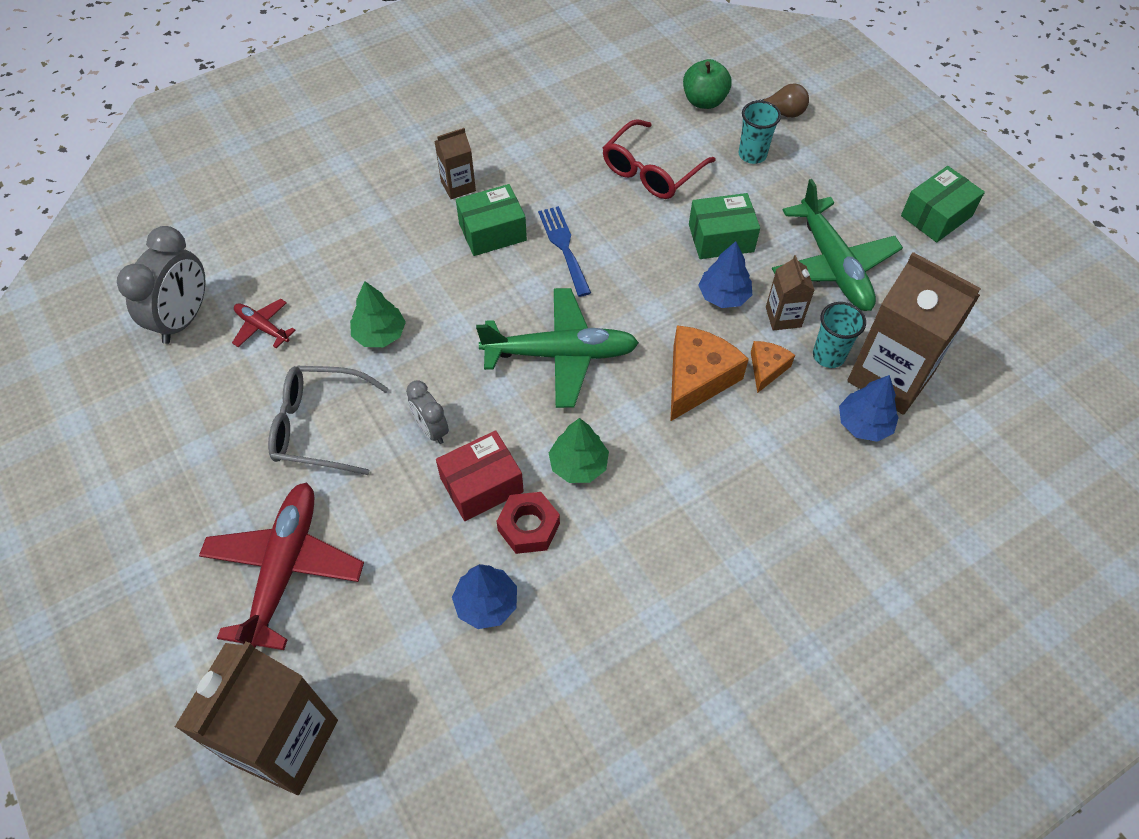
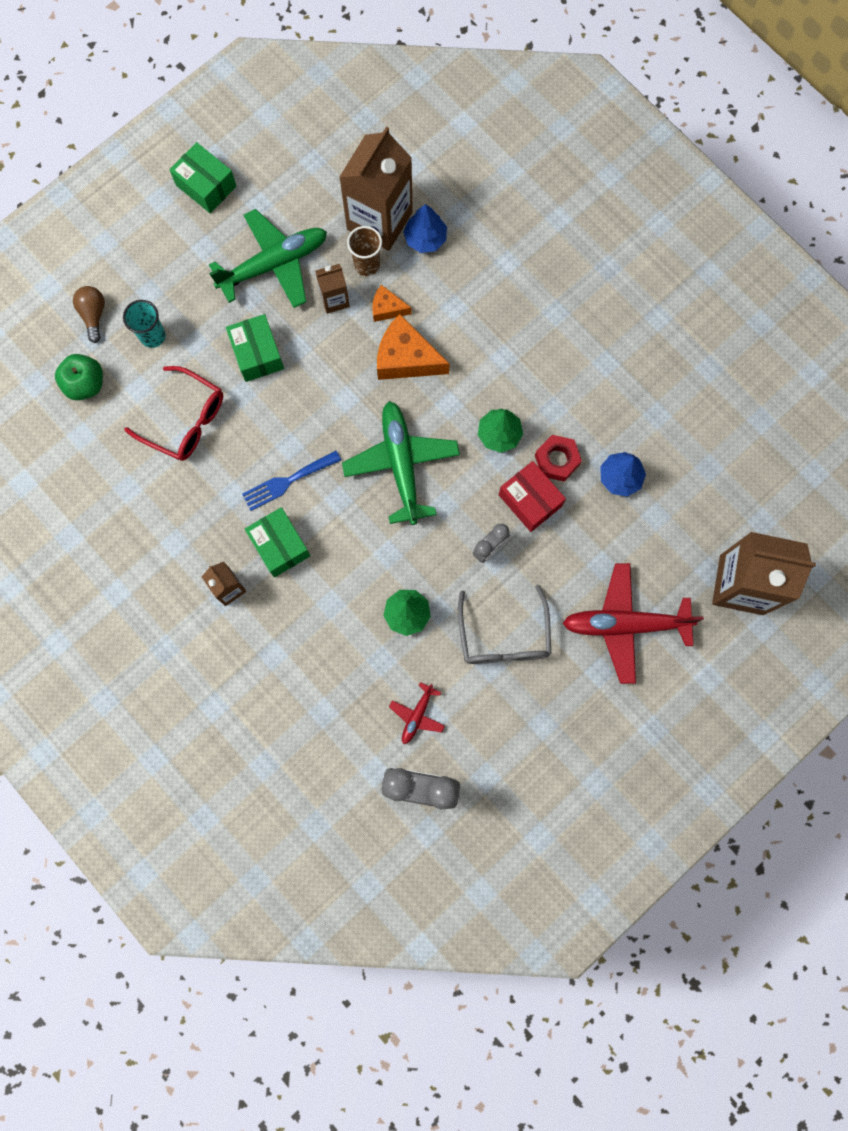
camera: 100 degrees left, 20 degrees up
blue tree [698,241,752,308] -> none
turquoise cup [813,302,866,368] -> brown cup [347,226,382,276]

